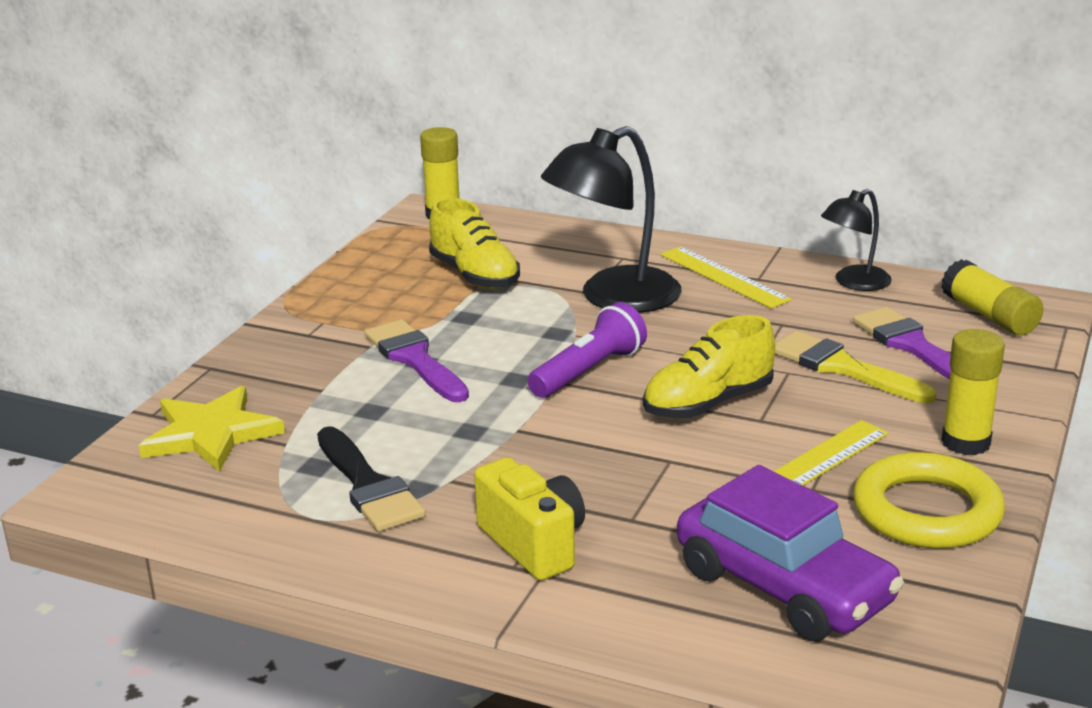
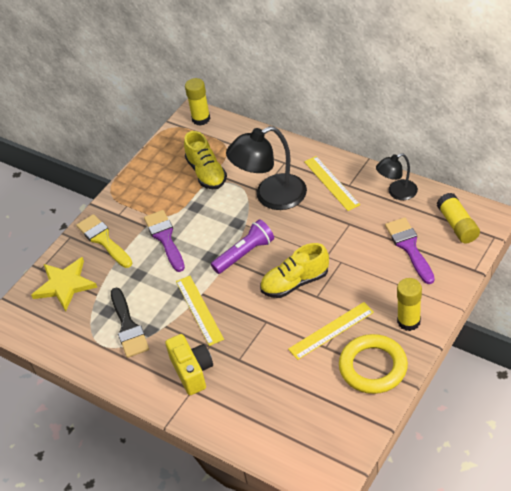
camera: 15 degrees right, 20 degrees up
purple car [677,465,904,641] -> none
yellow brush [775,331,936,403] -> yellow brush moved to [76,214,132,268]
none -> yellow ruler [176,276,224,346]

